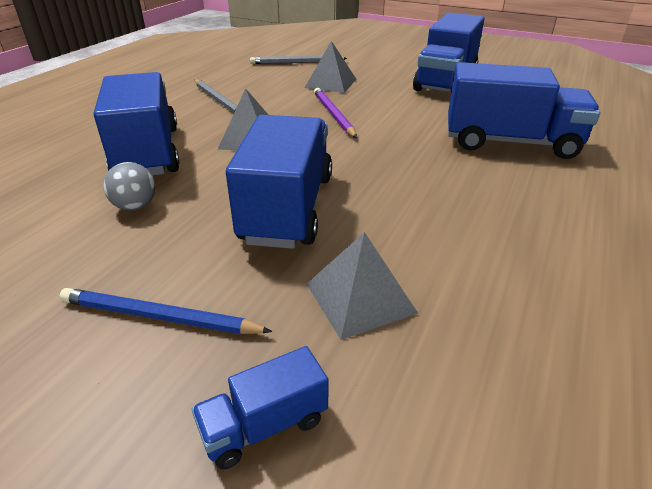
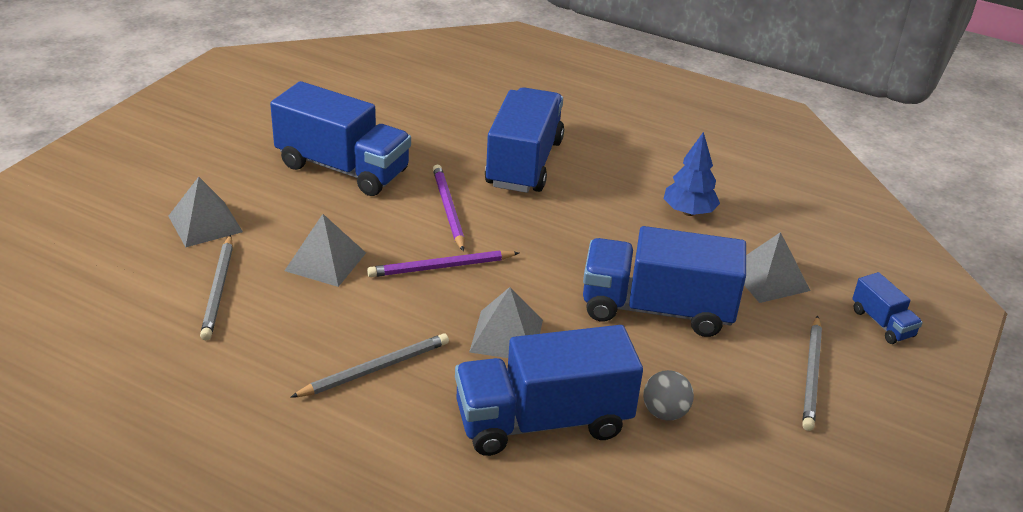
camera: 90 degrees left, 0 degrees up
blue pencil [59,288,273,334] -> grey pencil [802,316,822,431]
none -> grey pyramid [168,177,243,247]
none -> purple pencil [433,165,465,251]
none -> blue tree [663,132,720,216]

